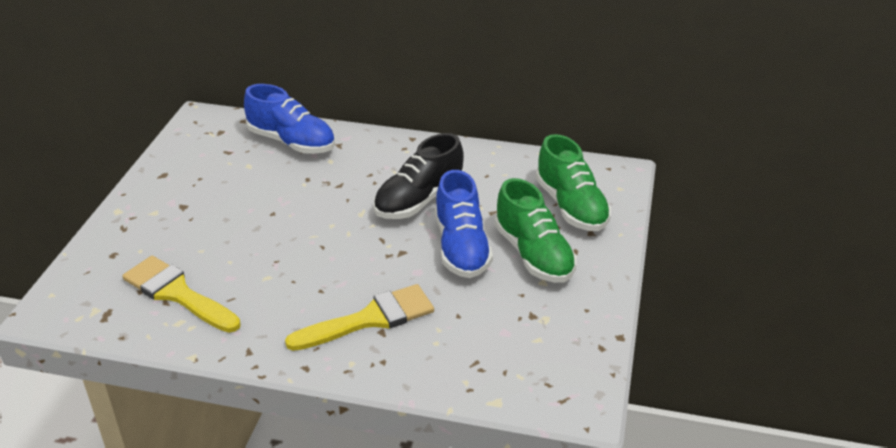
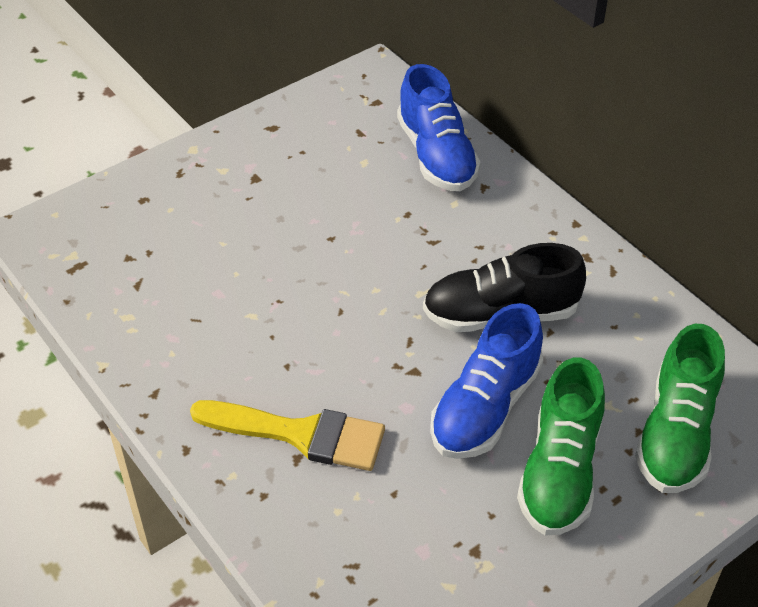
camera: 40 degrees right, 10 degrees up
yellow brush [122,256,241,333] -> none

